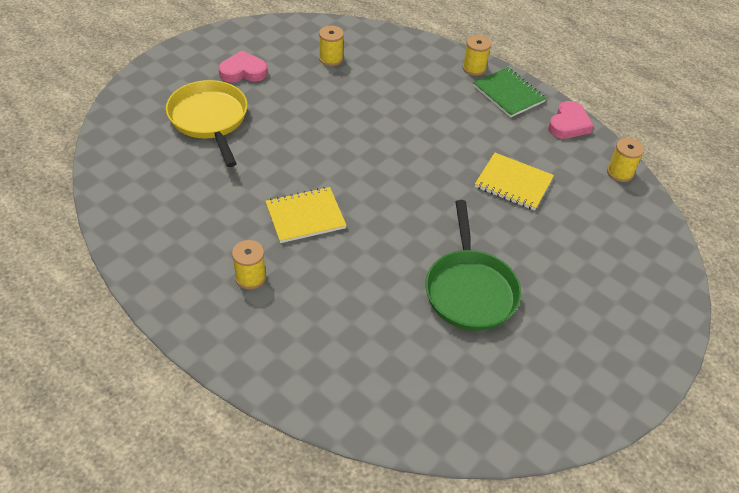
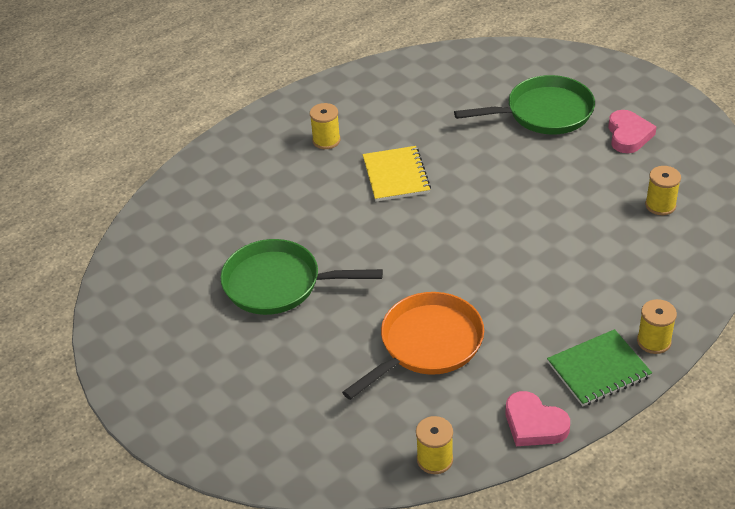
camera: 105 degrees right, 5 degrees down
yellow pan [166,80,248,167] -> green pan [454,75,595,134]
yellow notebook [475,153,554,211] -> orange pan [342,292,484,400]

